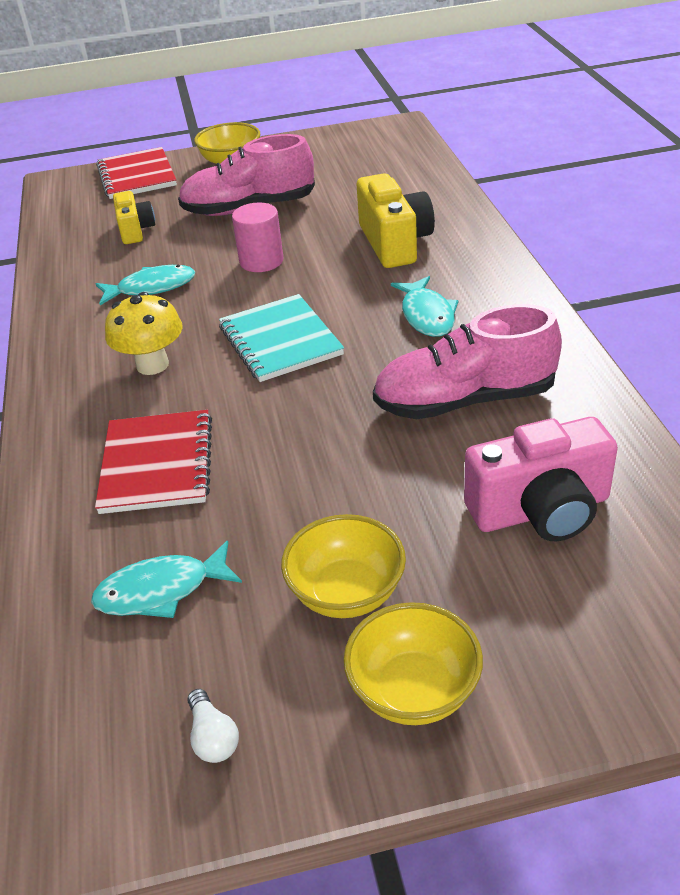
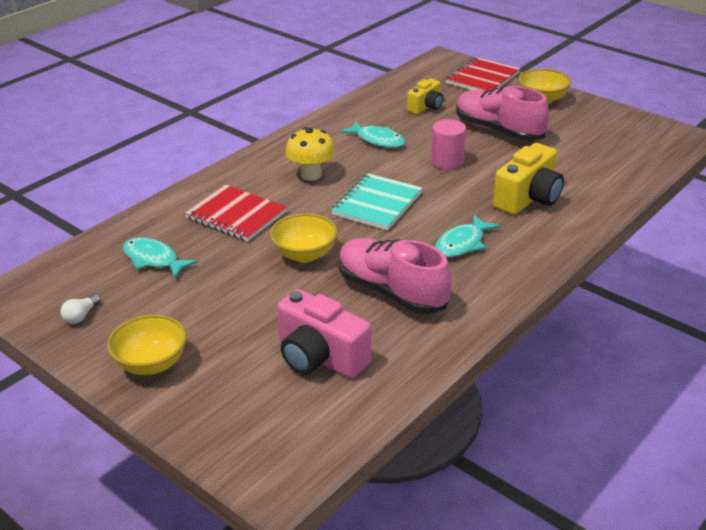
camera: 50 degrees right, 5 degrees down
red notebook [95,410,212,514] -> red notebook turned 75 degrees clockwise [185,185,287,241]
yellow bowl [281,514,406,618] -> yellow bowl moved to [270,213,338,263]

